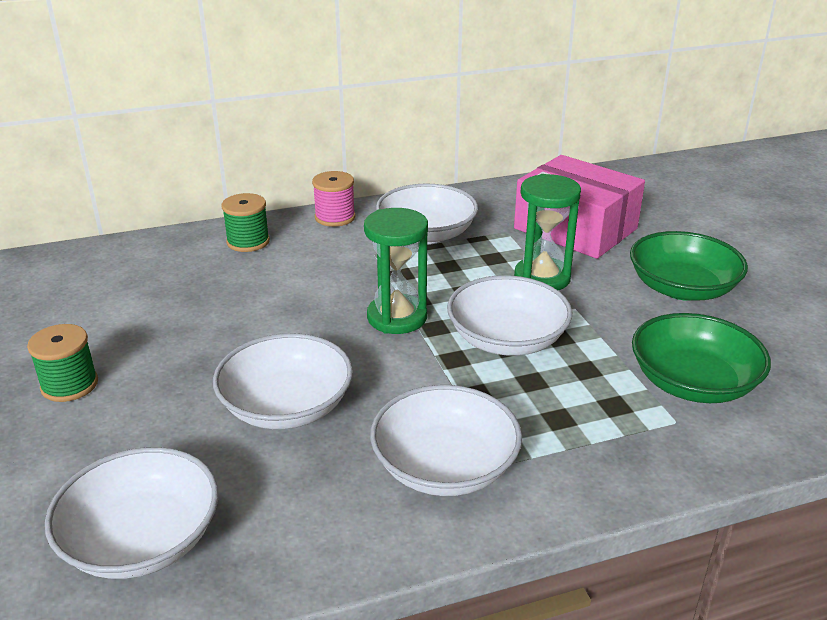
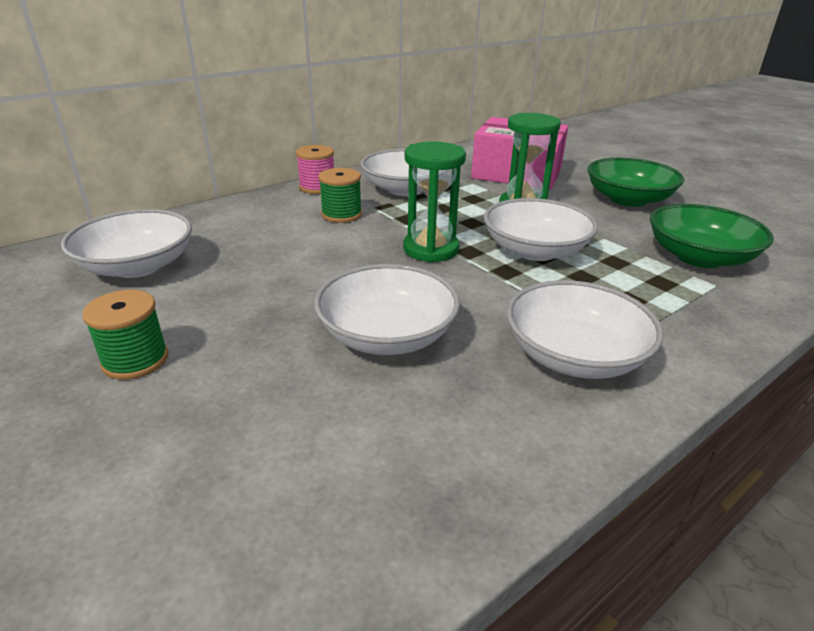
camera: 20 degrees left, 0 degrees up
white bowl [45,447,218,579] -> white bowl moved to [61,209,192,278]
green spool [222,193,270,252] -> green spool moved to [318,168,362,223]

